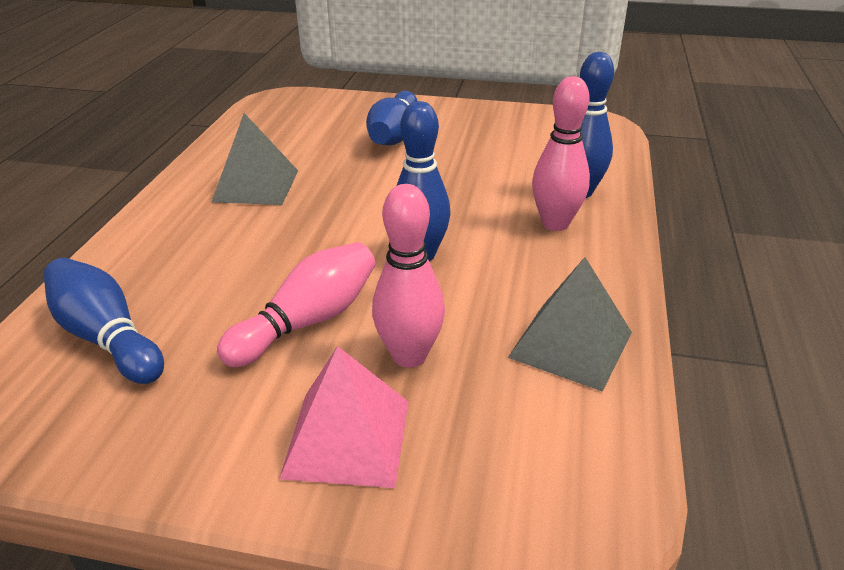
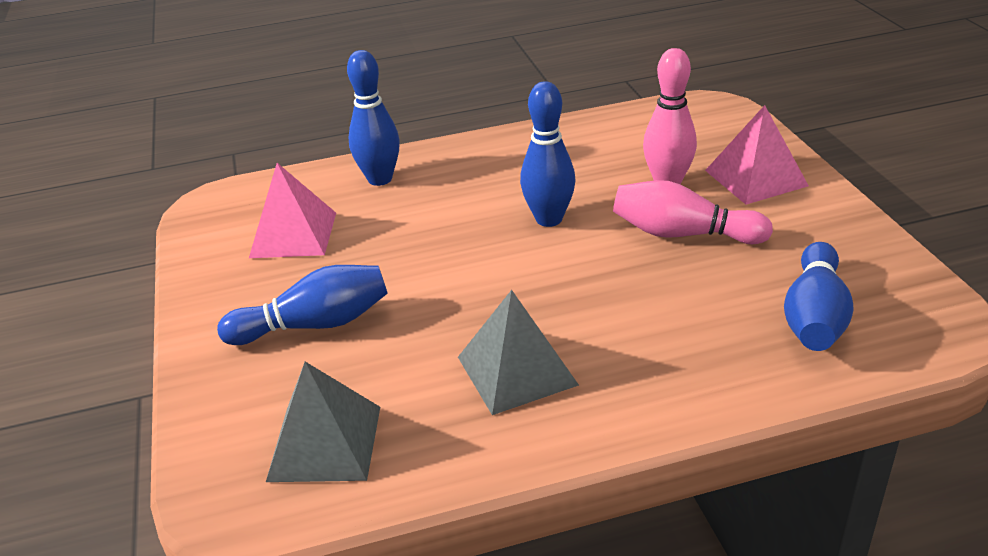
camera: 115 degrees left, 0 degrees up
grey pyramid [508,257,632,392] -> grey pyramid moved to [266,362,380,482]
pink bowling pin [532,76,590,231] -> none
none -> pink pyramid [249,163,336,258]

